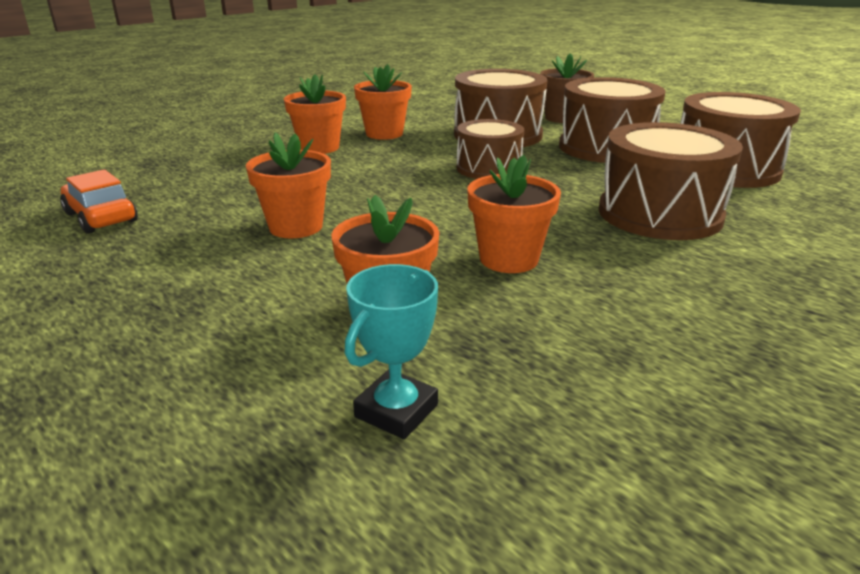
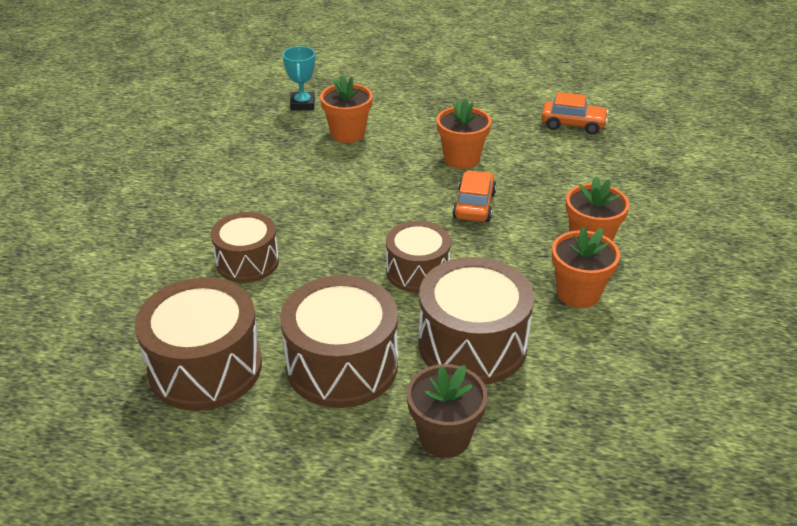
camera: 145 degrees right, 10 degrees up
orange flower pot [467,155,561,273] -> none
brown drum [598,122,743,240] -> brown drum [211,212,279,283], size x0.64
none -> orange car [452,170,497,222]

